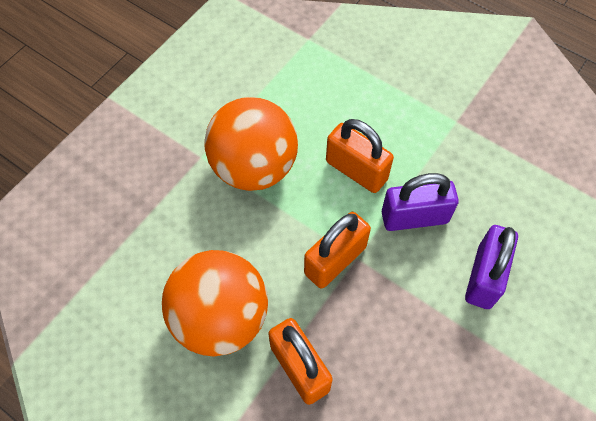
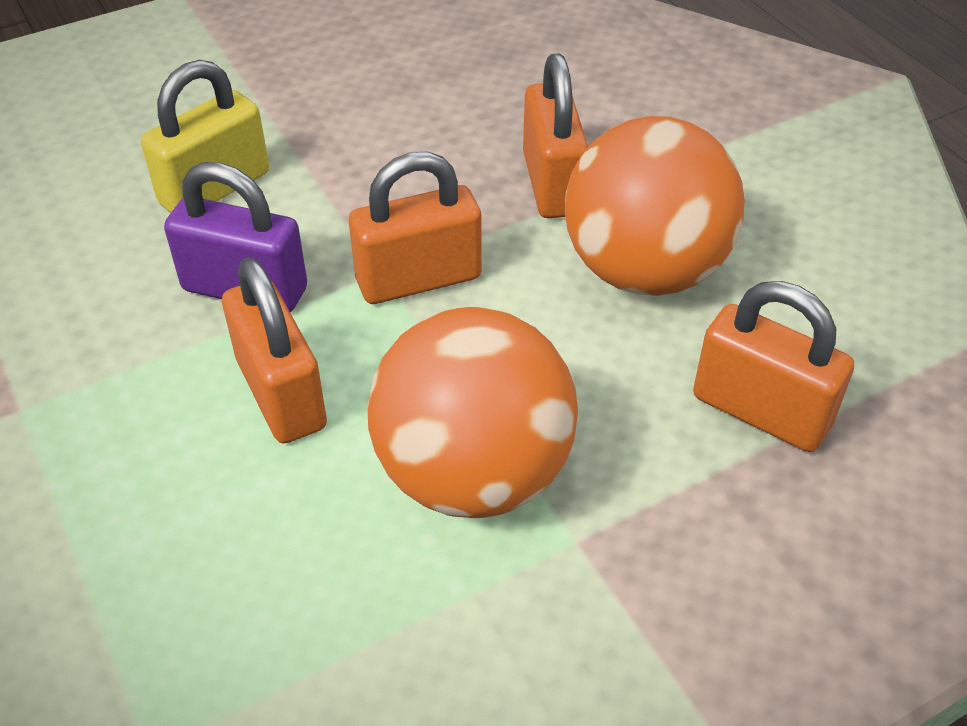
camera: 155 degrees left, 15 degrees down
purple padlock [465,225,518,309] -> yellow padlock [141,60,269,213]
none -> orange padlock [693,281,854,452]

